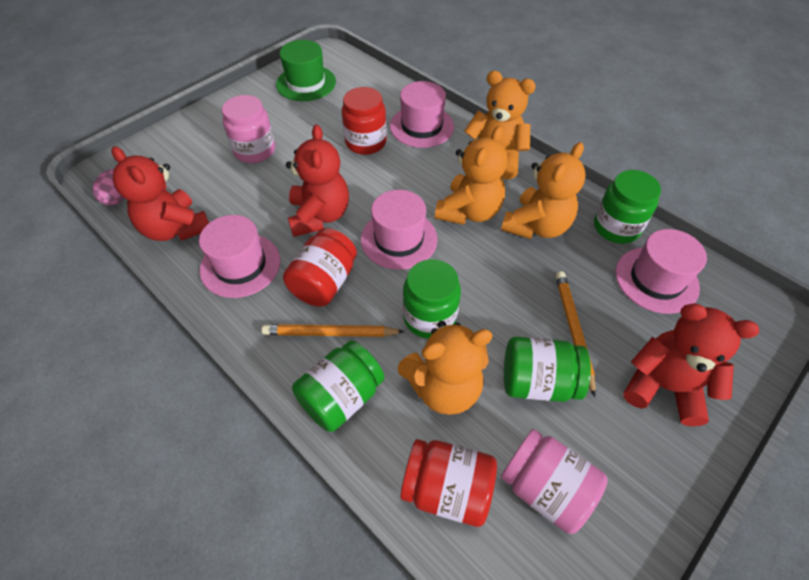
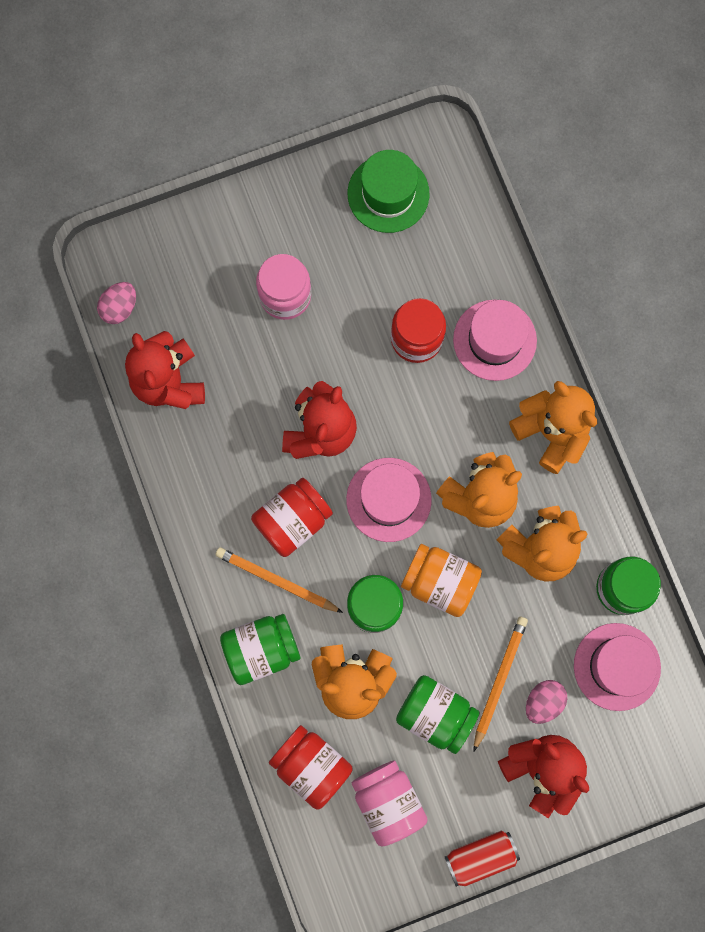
camera: 25 degrees right, 25 degrees up
pink hat [199,215,280,298] -> none
none -> orange jar [401,544,482,617]
none -> red can [445,831,520,887]
none -> pink egg [526,680,567,724]

